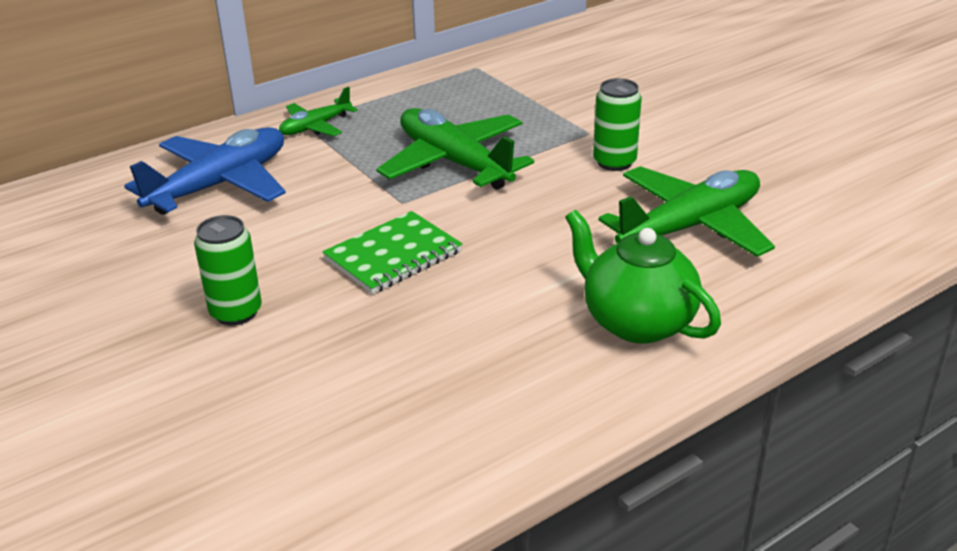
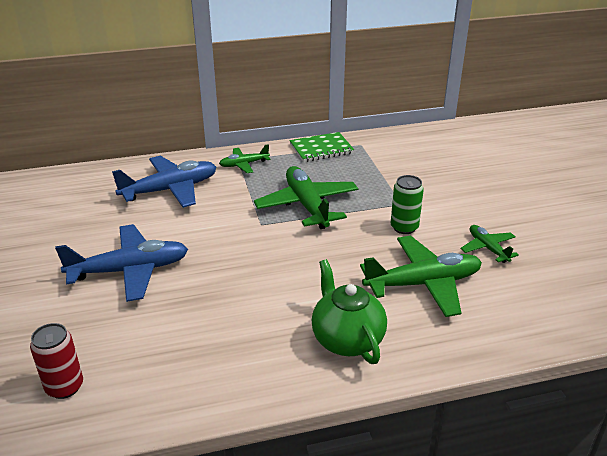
camera: 20 degrees right, 0 degrees up
green can [194,215,262,325] -> blue plane [55,224,188,302]
green notebook [322,211,462,294] -> green notebook moved to [290,132,354,162]
none -> red can [30,323,83,399]
none -> green plane [460,225,519,263]

